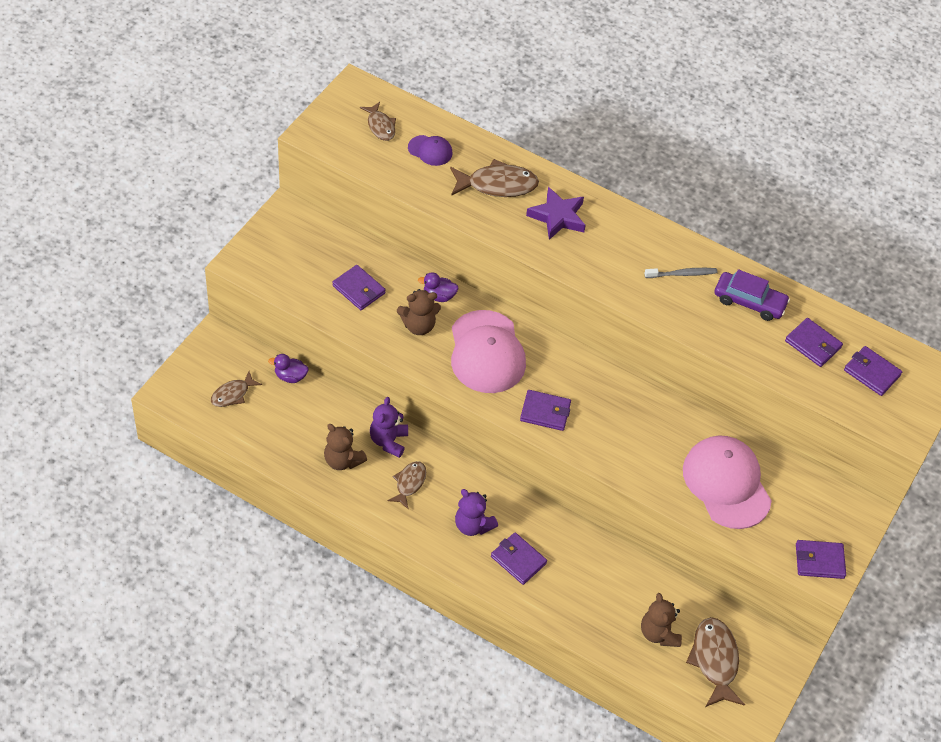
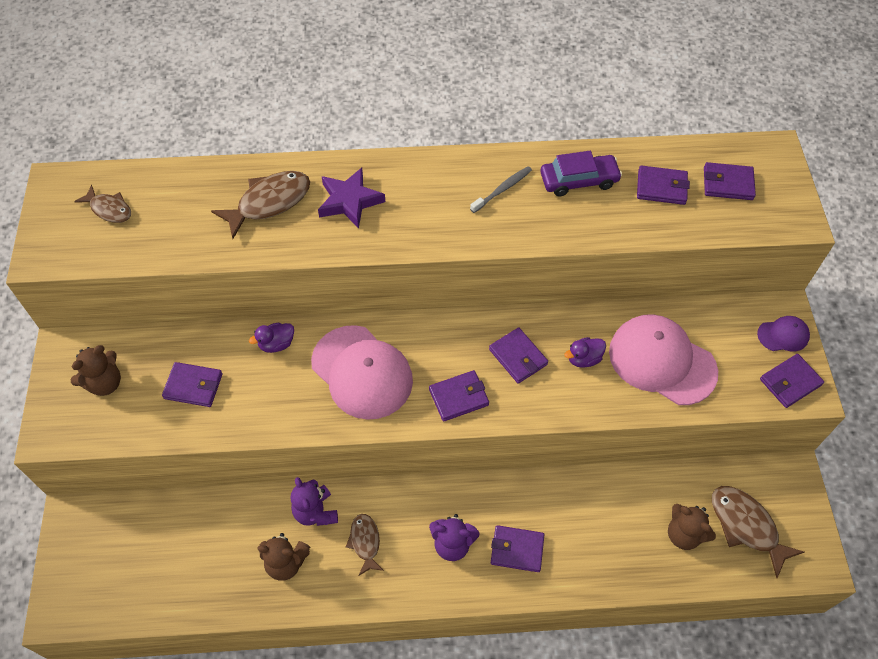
camera: 30 degrees left, 5 degrees up
brown fish [211,371,262,407] -> none
purple duck [268,354,309,383] -> purple duck moved to [564,337,606,368]
brown teddy bear [397,289,441,335] -> brown teddy bear moved to [71,345,121,396]
purple cap [408,135,453,166] -> purple cap moved to [757,316,810,351]
none -> purple wallet [489,327,548,384]

